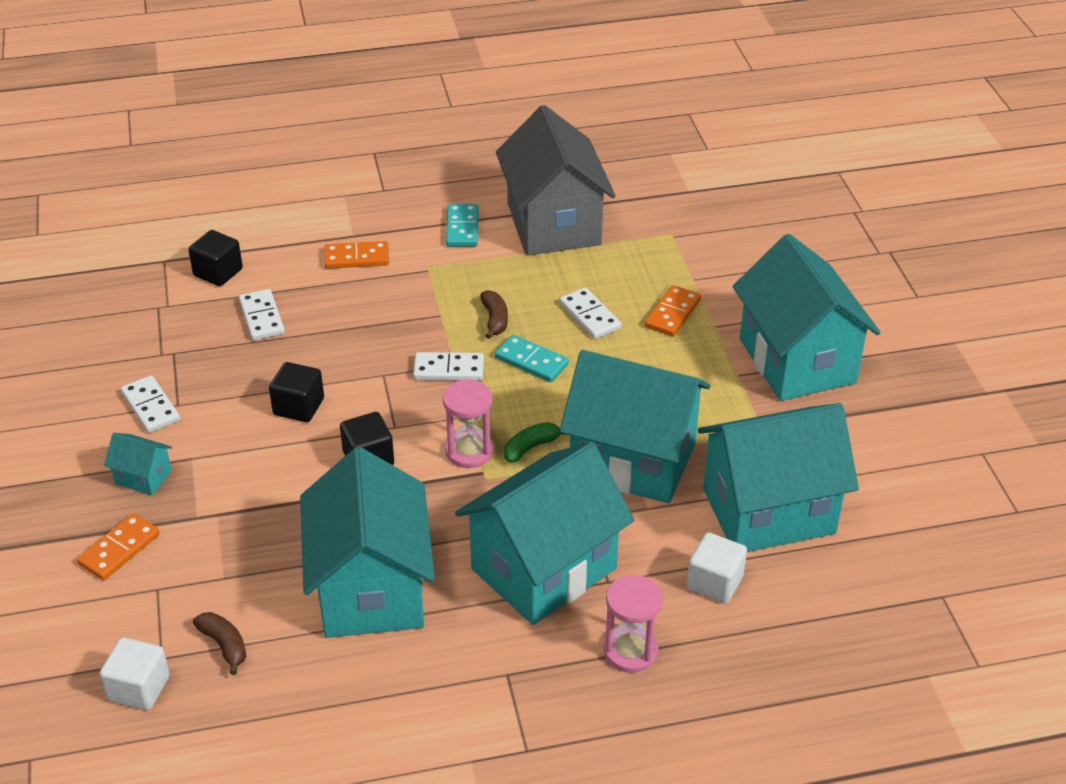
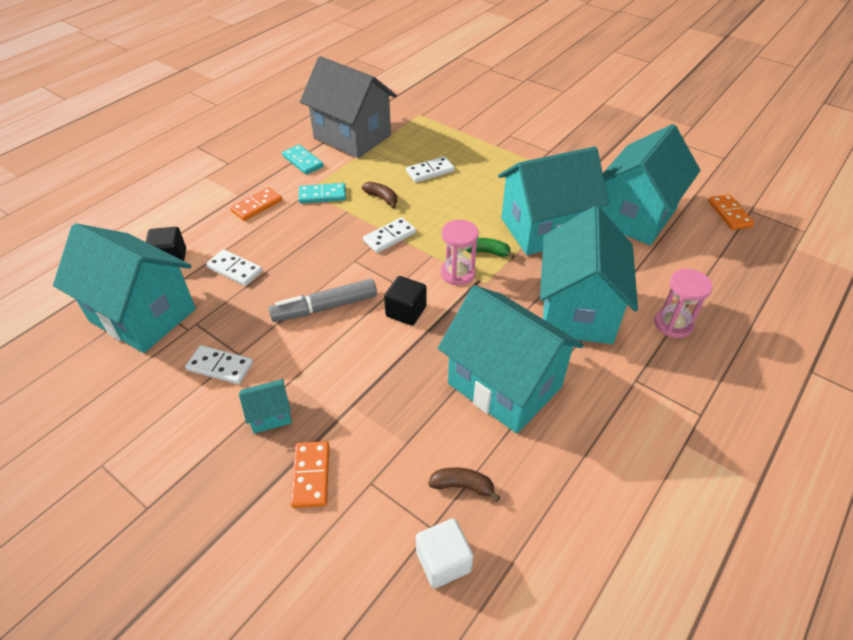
camera: 40 degrees left, 5 degrees up
black cube [269,362,324,422] -> grey marker [268,279,377,322]
turquoise domino [495,335,569,382] -> turquoise domino moved to [299,183,346,204]
green banana [504,422,567,463] -> green banana turned 90 degrees clockwise [466,238,515,259]
white domino [559,288,621,339] -> white domino turned 45 degrees counterclockwise [406,156,455,182]
orange domino [645,285,701,337] -> orange domino moved to [708,194,754,230]
white cube [687,532,747,604] -> none
turquoise house [733,234,881,401] -> turquoise house moved to [53,223,196,353]

